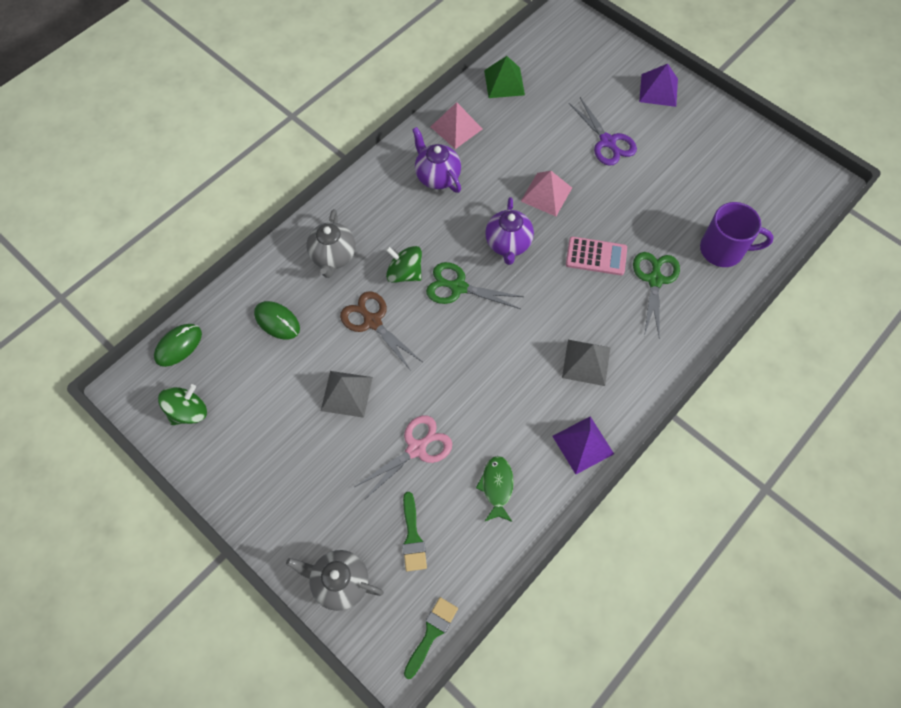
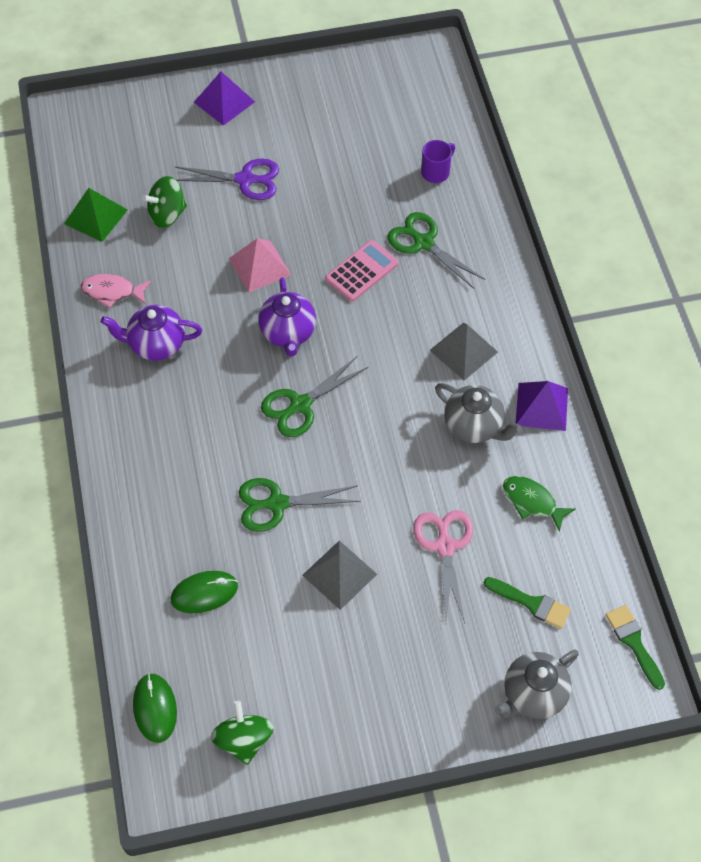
camera: 55 degrees left, 5 degrees down
grey teapot [307,209,356,278] -> grey teapot moved to [435,383,522,443]
brown scissors [340,291,422,371] -> green scissors [239,478,361,532]
green spinning top [386,246,422,283] -> green spinning top moved to [142,176,187,228]
pink pyramid [431,102,483,149] -> pink fish [81,274,151,308]
purple teapot [485,197,534,265] -> purple teapot turned 45 degrees clockwise [258,277,316,356]
purple mug [700,202,774,267] -> purple mug [421,140,455,183], size x0.58

